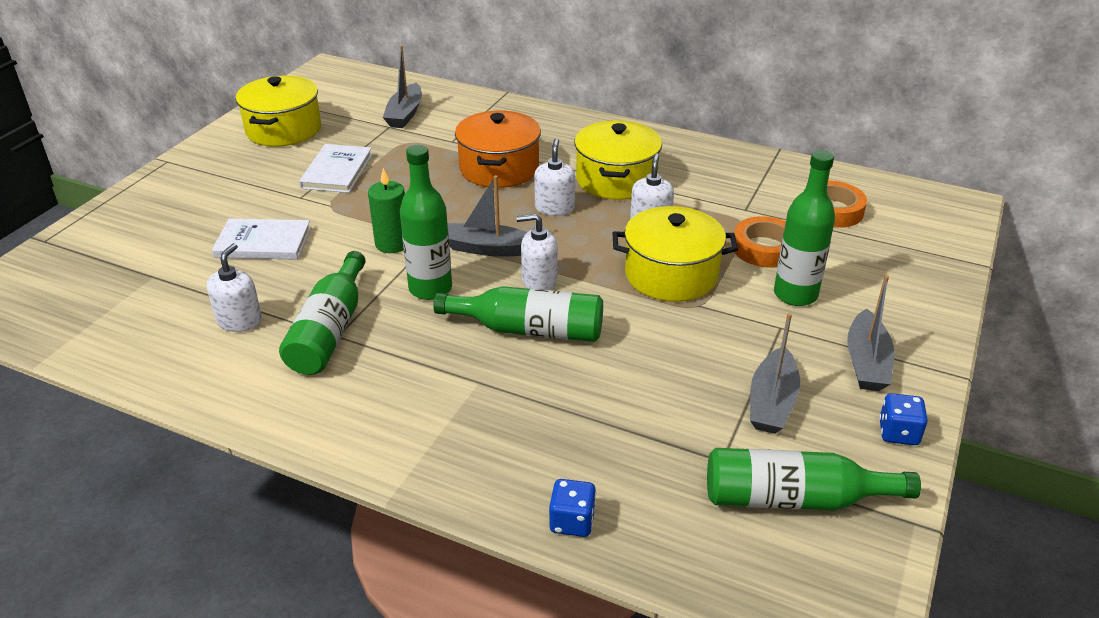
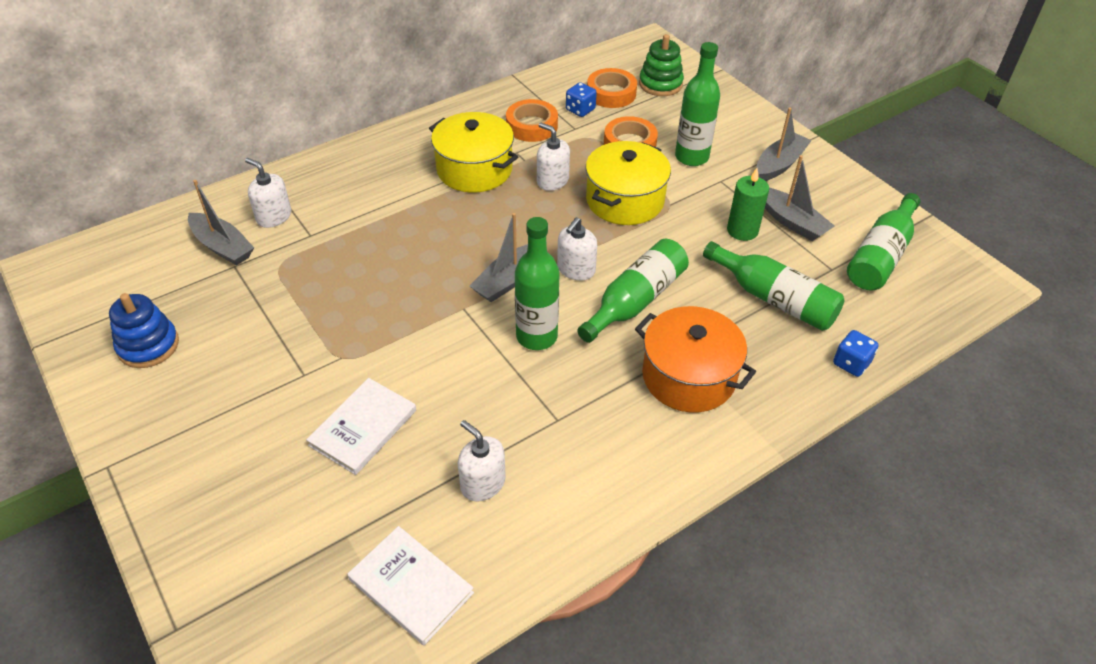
camera: 60 degrees left, 10 degrees up
yellow pot [236,76,321,147] -> blue stacking toy [109,293,179,368]
green bottle [279,251,366,375] -> green bottle moved to [703,241,844,331]
white book [299,144,372,193] -> white book moved to [348,526,474,645]
green candle [368,168,405,253] -> green candle moved to [727,168,769,241]
orange pot [455,111,541,188] -> orange pot moved to [635,306,756,413]
white soap dispenser [534,138,576,216] -> white soap dispenser moved to [245,158,291,228]
grey boat [847,275,894,391] -> grey boat turned 90 degrees counterclockwise [756,108,812,181]
blue dice [879,393,928,445] -> blue dice moved to [566,82,597,117]
none -> orange tape [506,99,558,142]
none -> green stacking toy [639,34,684,96]

